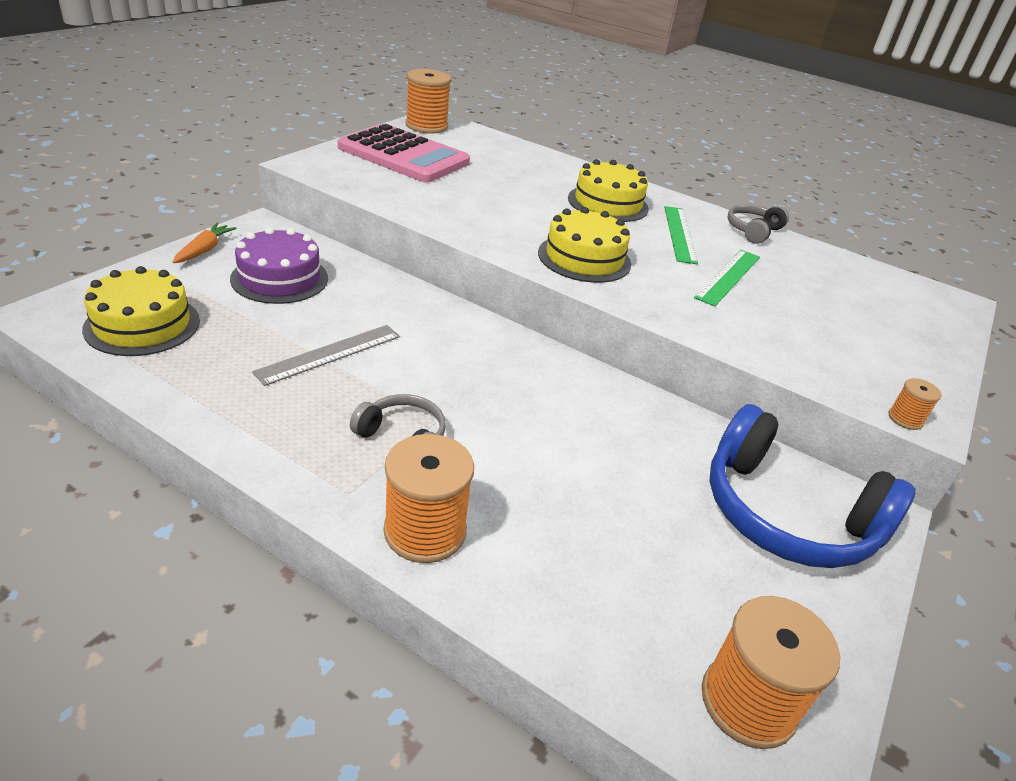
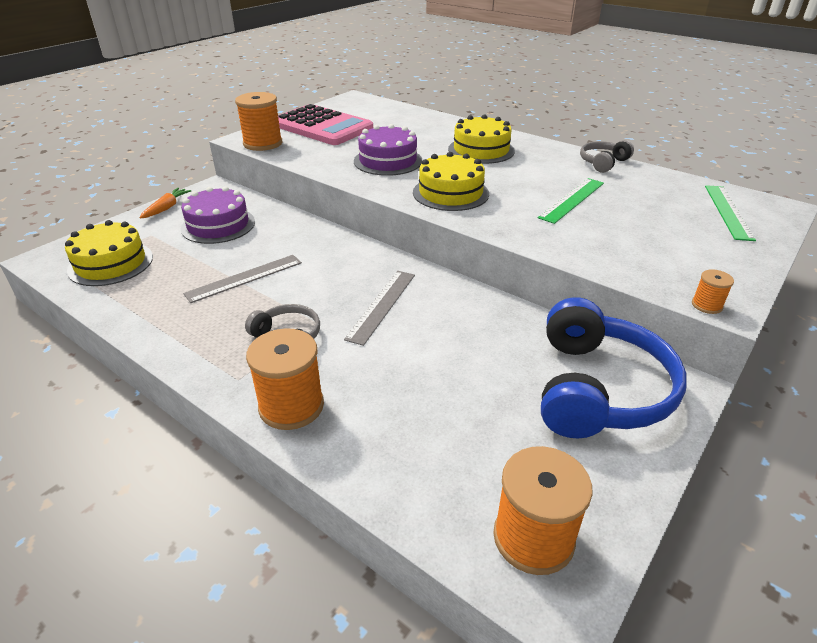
camera: 10 degrees right, 0 degrees up
orange spool [406,69,451,134] -> orange spool moved to [235,92,282,151]
green ruler [664,206,698,264] -> green ruler moved to [705,185,756,241]
blue headphones [709,404,916,568] -> blue headphones turned 120 degrees counterclockwise [541,297,687,438]
none -> grey ruler [344,271,415,346]
none -> purple cake [354,124,423,176]

